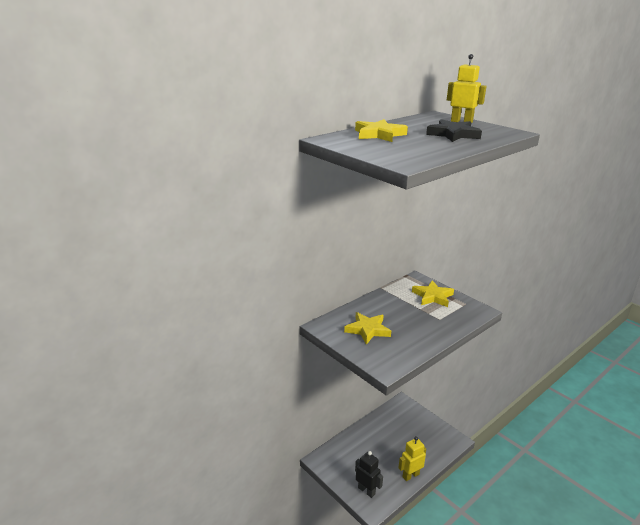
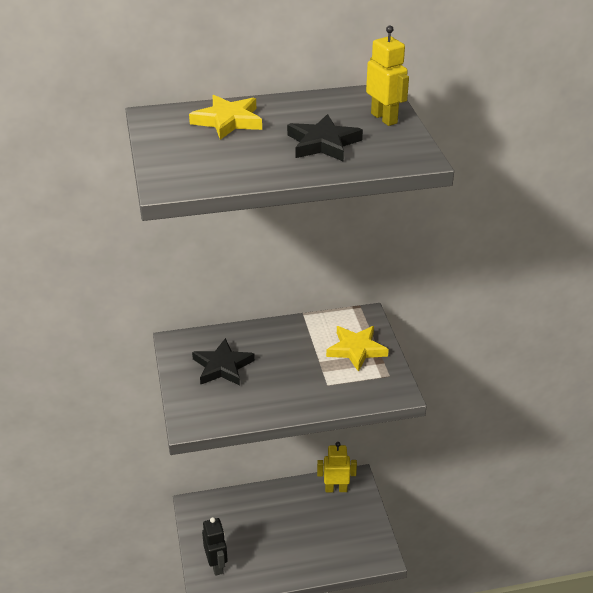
camera: 30 degrees right, 10 degrees up
yellow star [344,312,391,345] -> black star [192,338,255,386]
yellow robot [398,436,426,481] -> yellow robot moved to [317,442,357,492]

